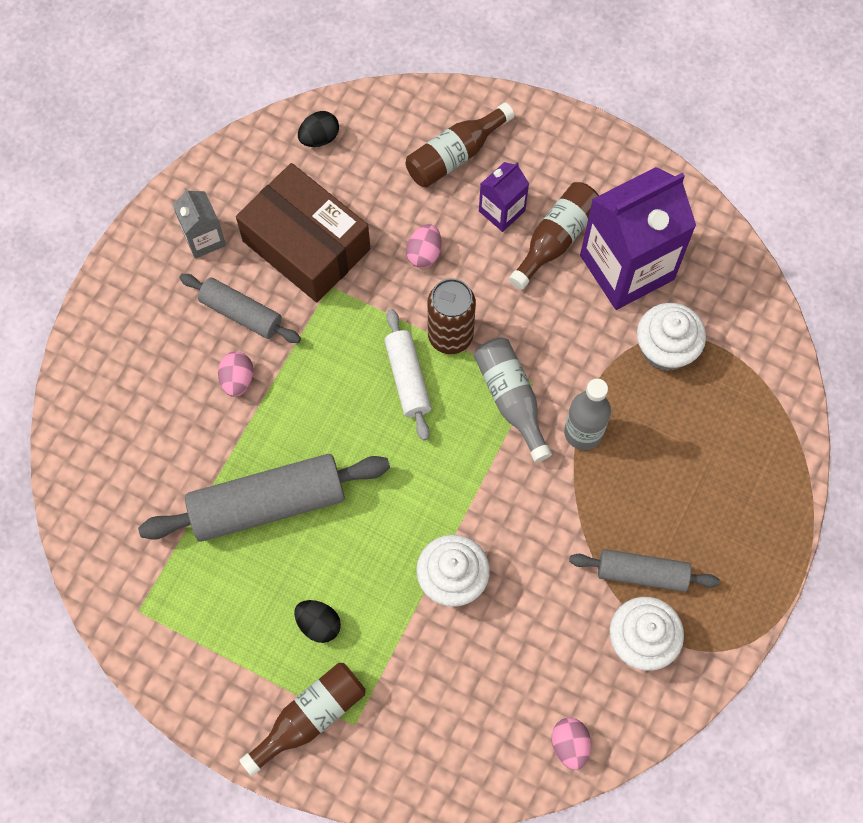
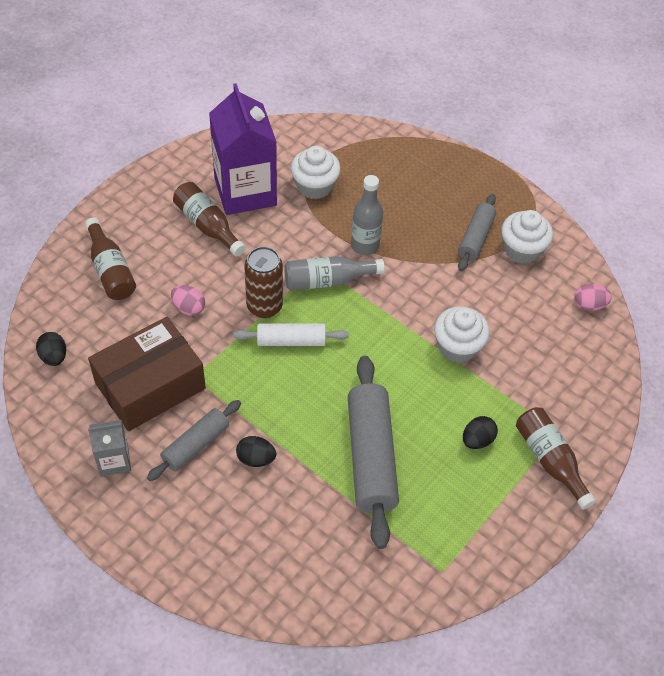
camera: 80 degrees left, 15 degrees down
pink egg [218,352,254,397] -> black egg [236,436,276,467]
purple carton [479,162,529,232] -> none

